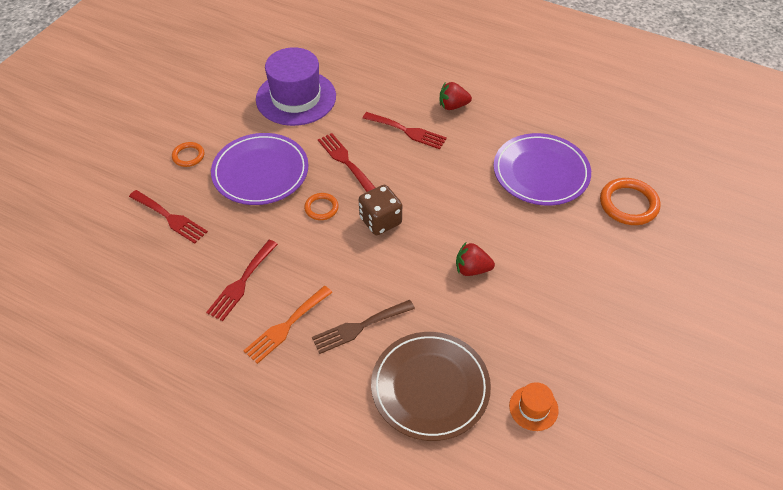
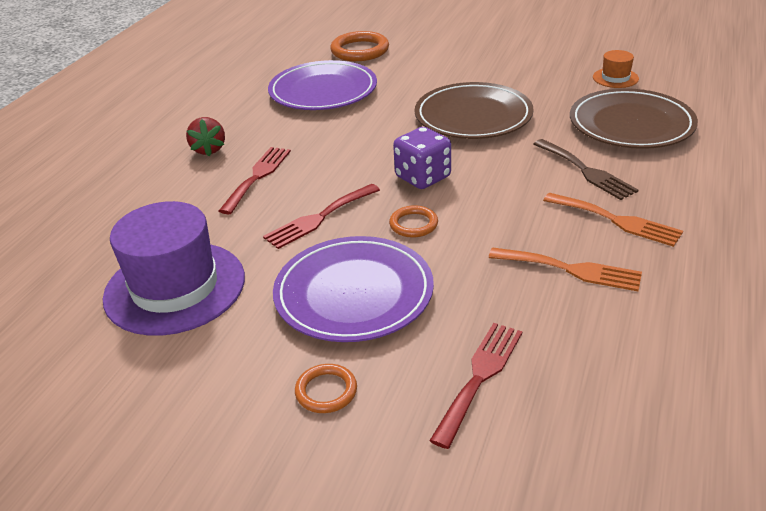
camera: 95 degrees left, 15 degrees down
red fork [206,240,278,321] -> orange fork [489,247,642,291]
brown dice [359,185,402,235] -> purple dice [393,127,451,189]
red strawberry [456,242,495,276] -> brown plate [414,82,534,139]

